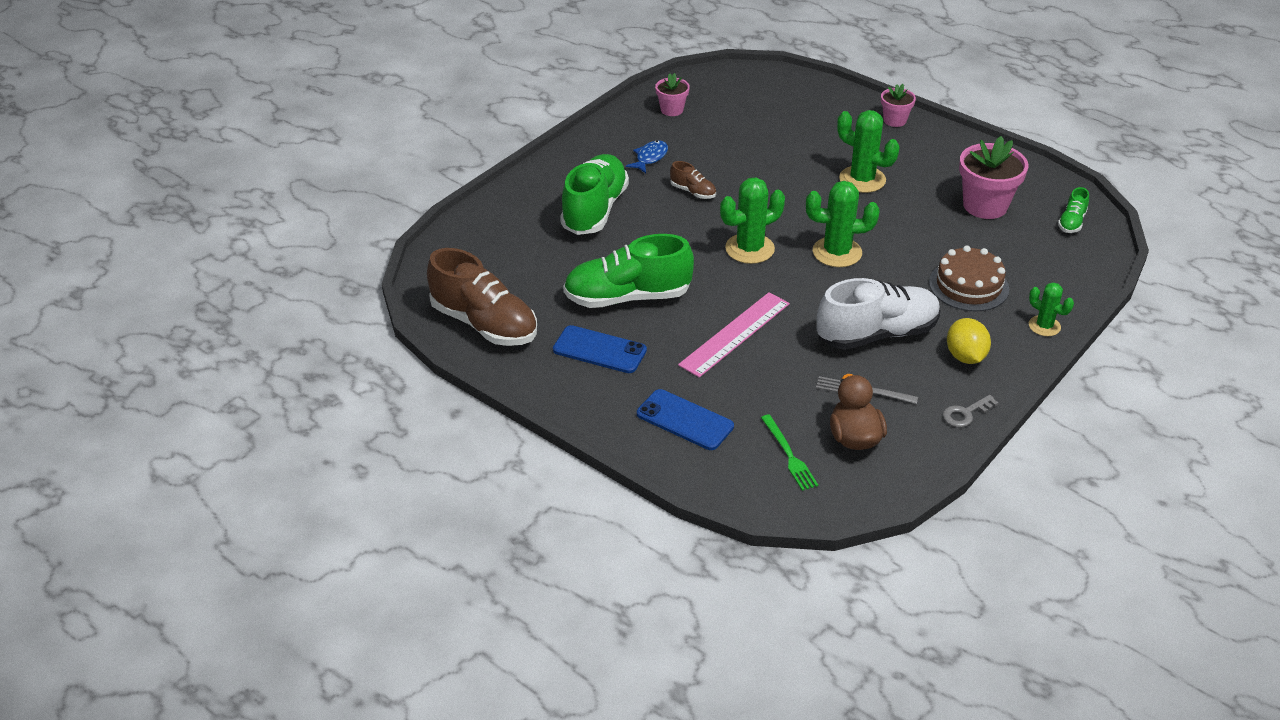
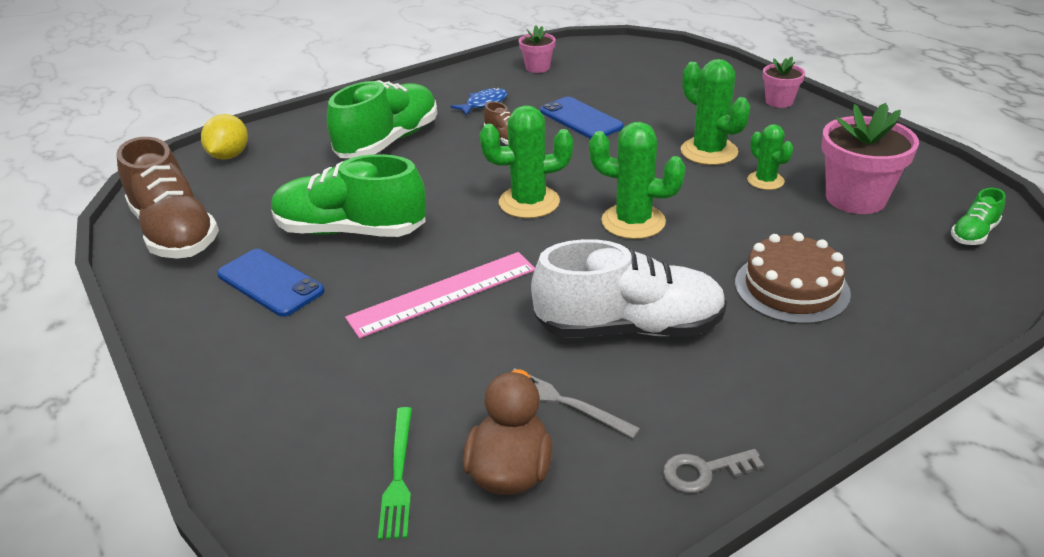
camera: 20 degrees right, 5 degrees down
blue phone [637,389,734,450] -> blue phone moved to [540,97,624,139]
yellow lemon [947,318,991,364] -> yellow lemon moved to [201,114,248,160]
green cactus [1029,283,1074,336] -> green cactus moved to [747,124,793,190]

